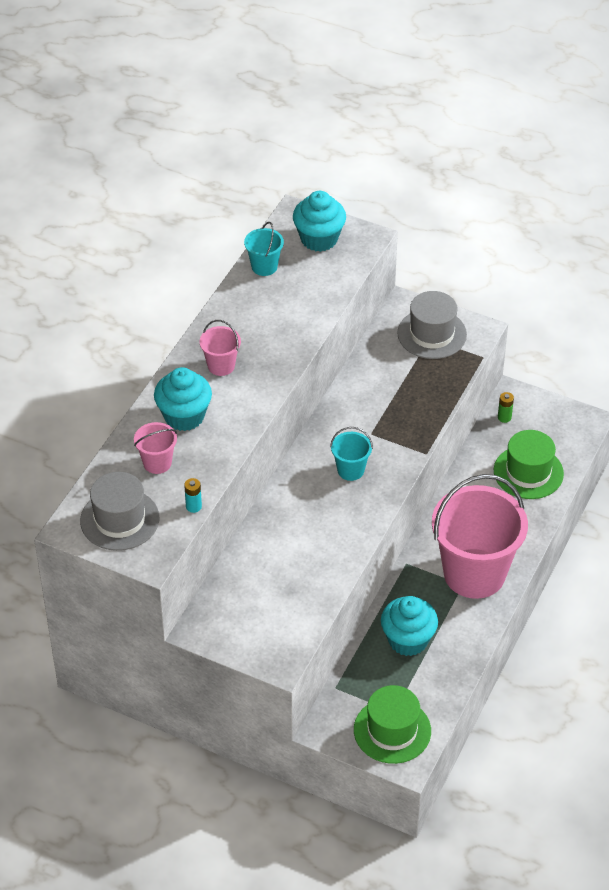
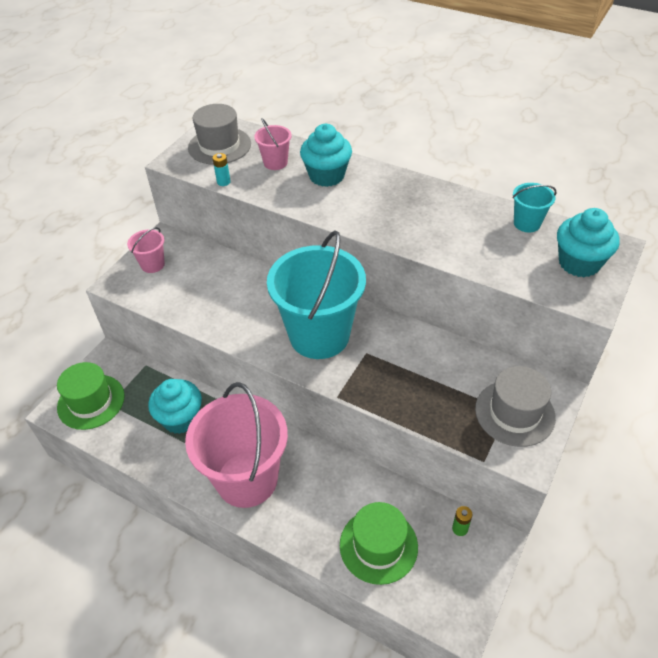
camera: 95 degrees right, 0 degrees up
pink bucket [199,320,241,376] -> pink bucket moved to [127,227,165,273]
turquoise bucket [330,427,373,481] -> turquoise bucket [267,230,366,359], size x2.32

